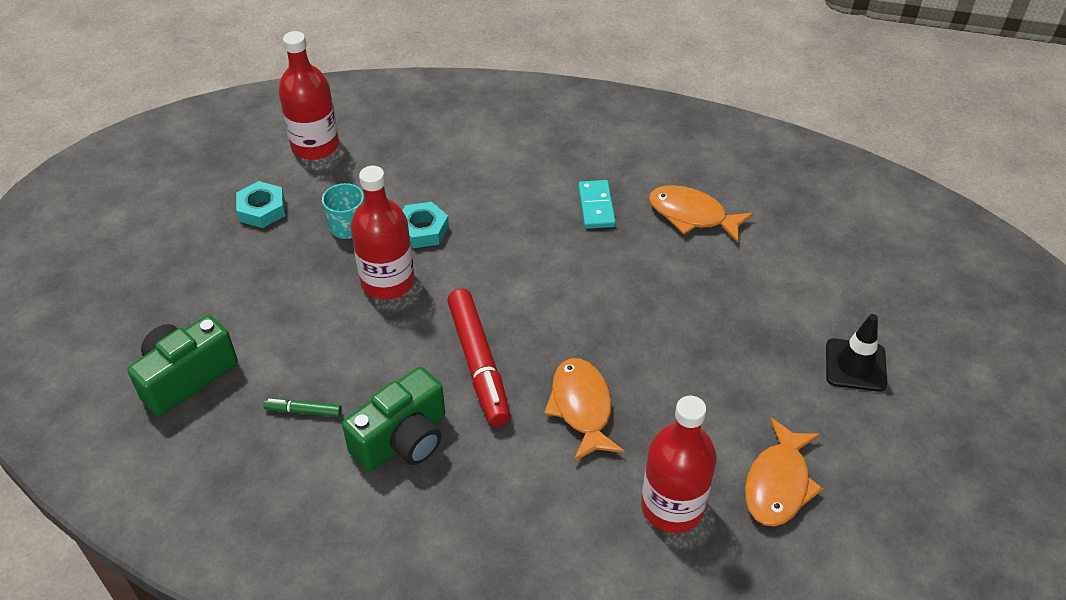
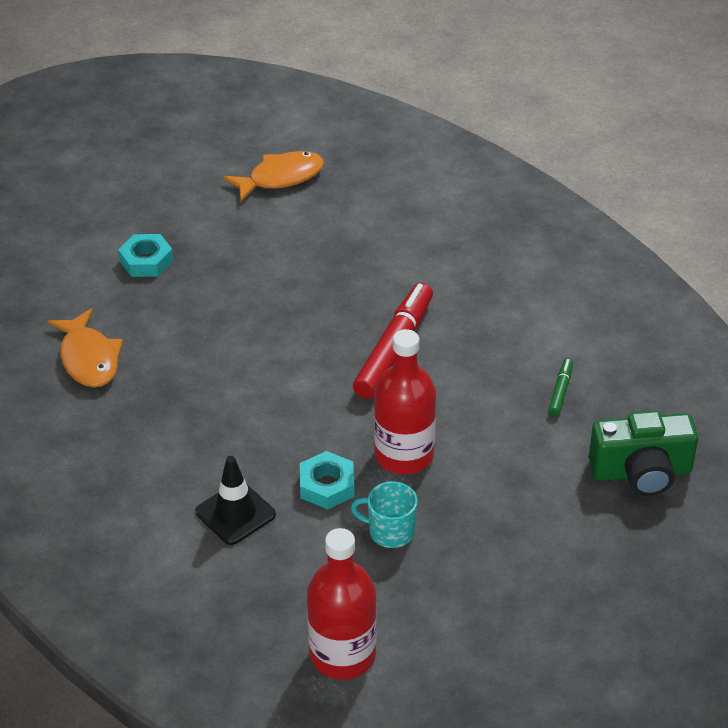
camera: 140 degrees left, 5 degrees down
turquoise nut [236,181,285,228] -> turquoise nut moved to [118,234,174,277]
green marker [263,399,342,417] -> green marker turned 120 degrees counterclockwise [548,358,573,416]
green camera [342,367,445,471] -> none
orange fish [544,358,624,461] -> none
turquoise domino [578,180,616,229] -> none
red bottle [641,396,717,533] -> none
black traffic cone [826,314,887,392] -> black traffic cone moved to [195,456,276,545]

